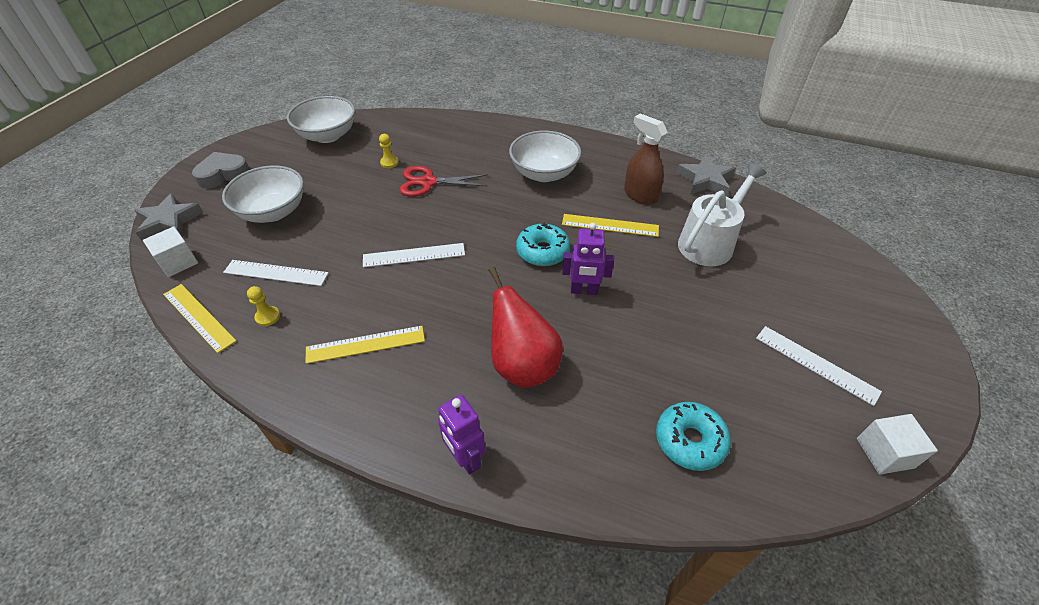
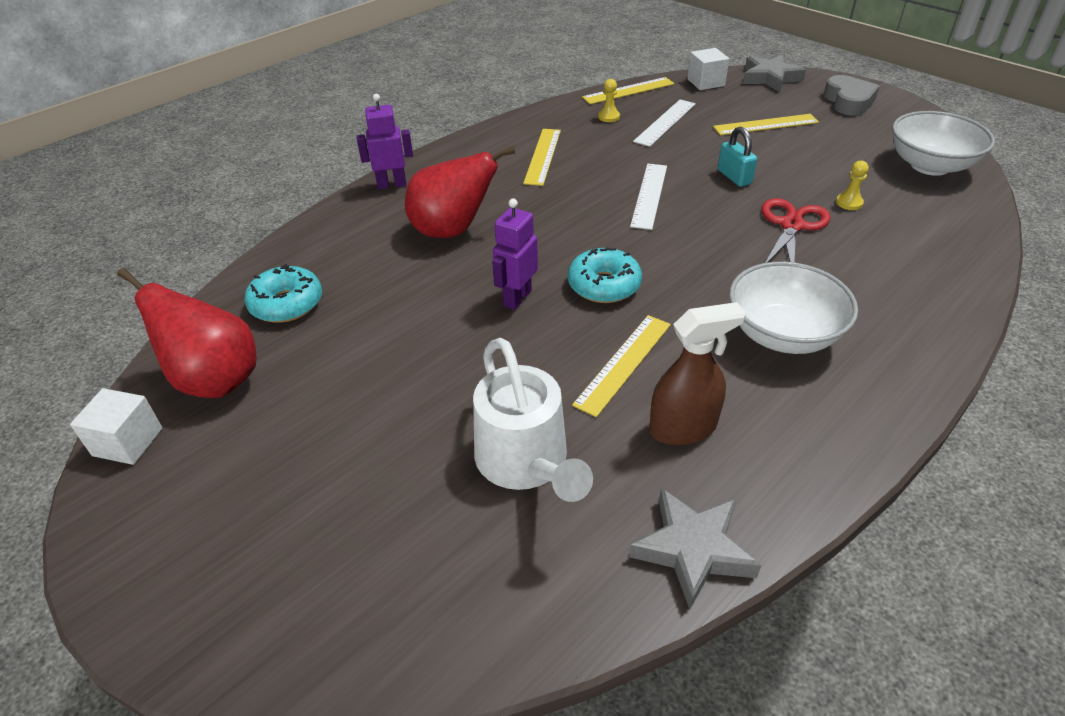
camera: 115 degrees right, 5 degrees down
white bowl [222,166,304,223] -> yellow ruler [713,114,819,135]
white ruler [756,326,882,406] -> none
none -> red pear [117,268,257,398]
none -> turquoise padlock [718,126,757,187]

